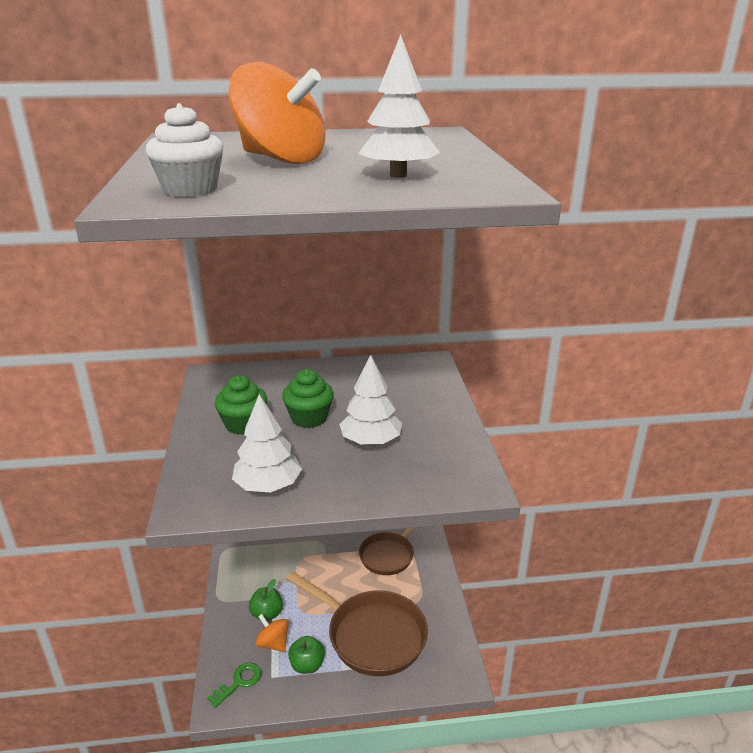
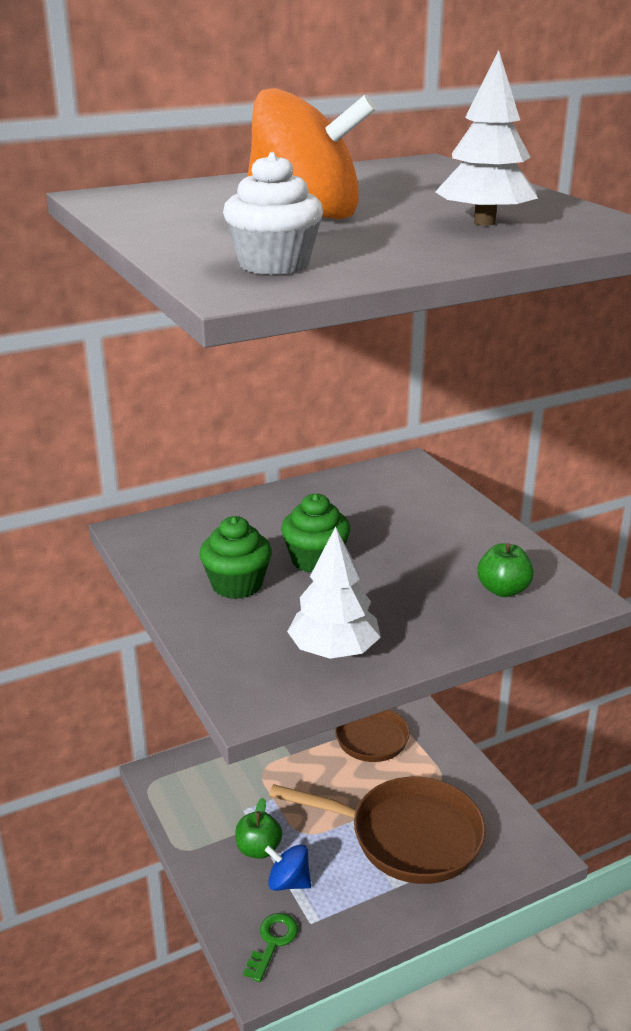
camera: 20 degrees left, 0 degrees up
orange spinning top [255,614,289,652] -> blue spinning top [265,844,311,891]
green apple [288,636,325,674] -> green apple moved to [477,543,534,597]
white tree [339,355,402,445] -> none

